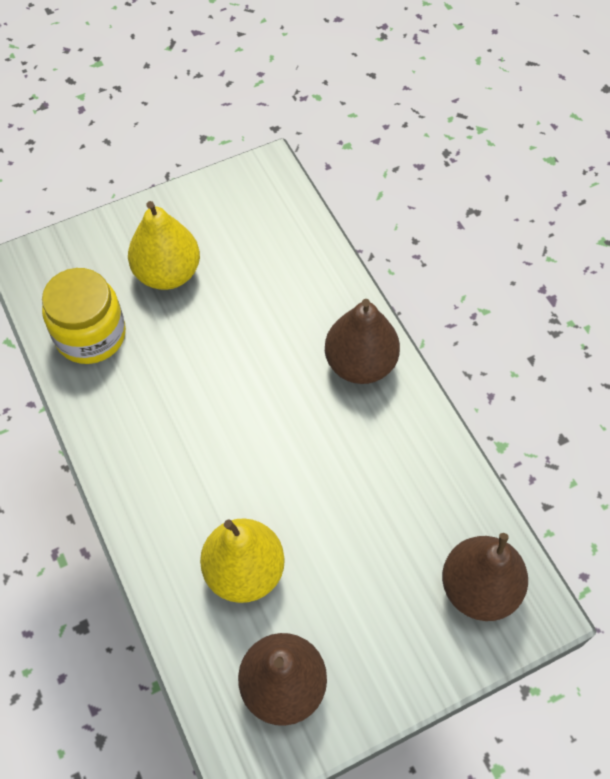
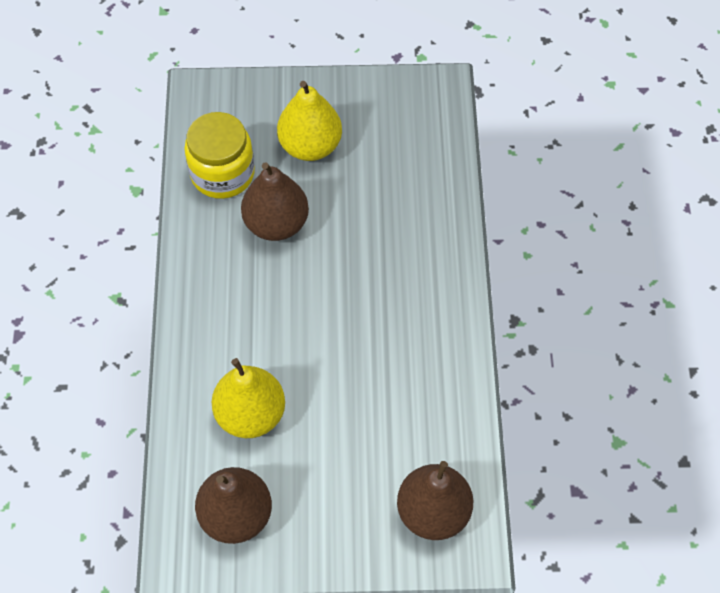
camera: 25 degrees right, 0 degrees up
brown pear [325,299,400,384] -> brown pear moved to [241,162,309,241]

